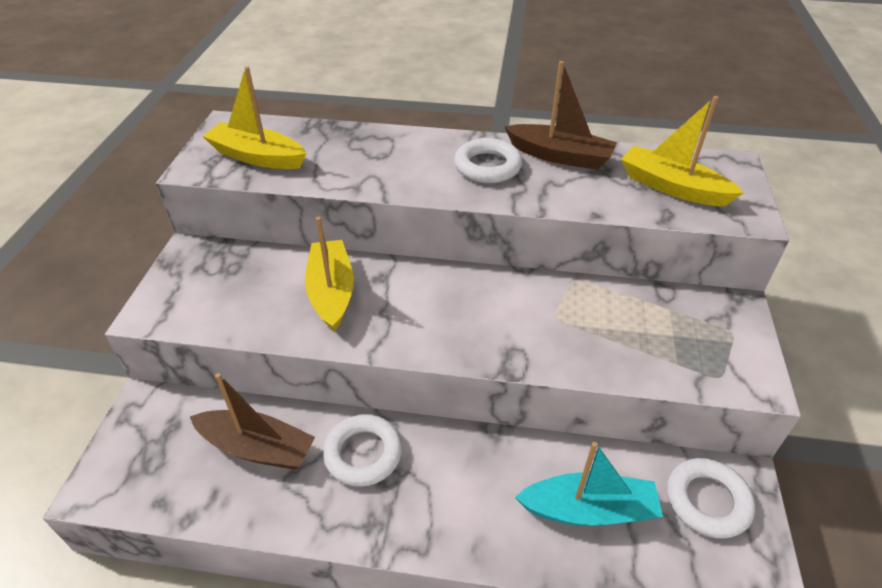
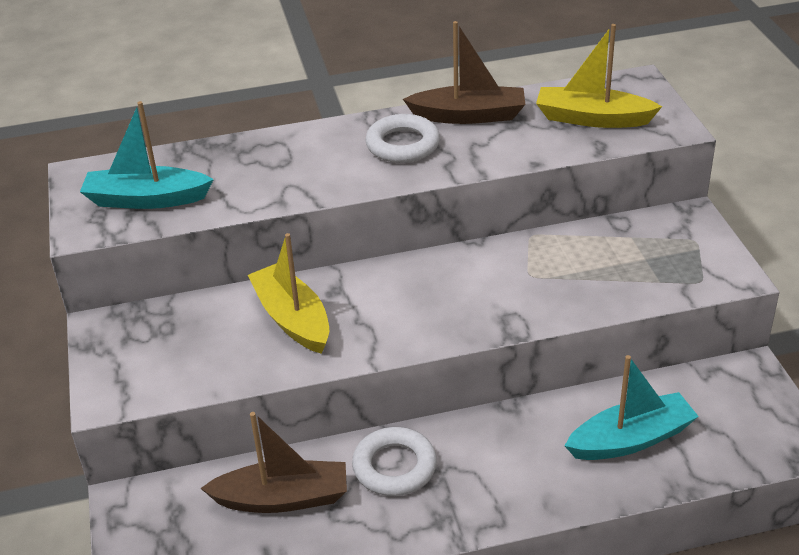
camera: 20 degrees left, 5 degrees down
yellow boat [202,66,307,169] -> turquoise boat [80,101,214,209]
white ring [667,458,755,538] -> none

